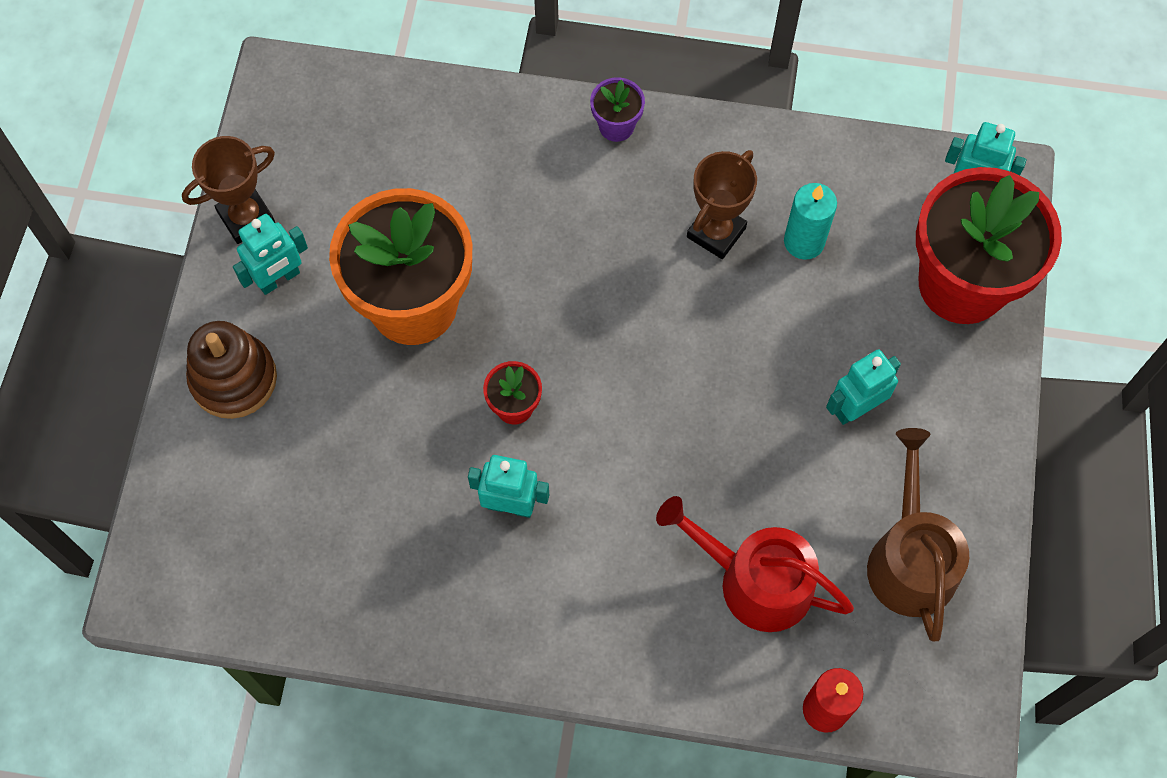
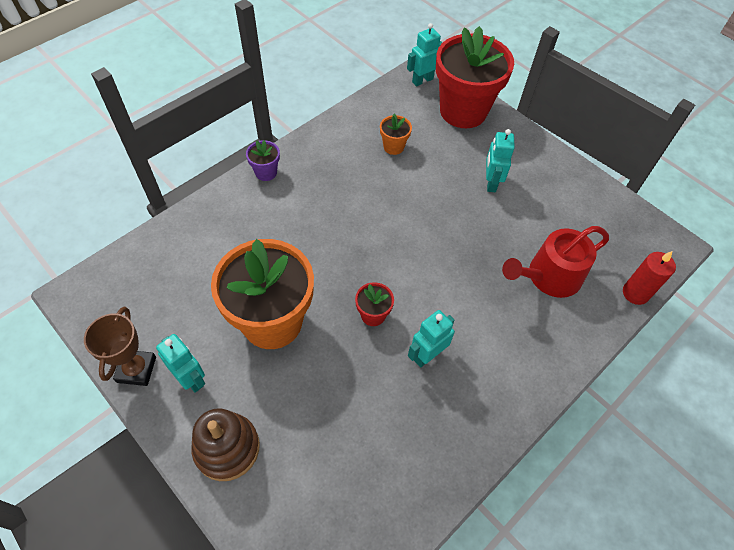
camera: 55 degrees left, 10 degrees down
turquoise robot [233,214,308,295] -> turquoise robot turned 45 degrees counterclockwise [156,334,205,393]
brown trophy [687,150,757,259] -> none
turquoise candle [784,183,837,260] -> orange flower pot [380,113,412,155]
brown watering can [867,428,969,641] -> none

